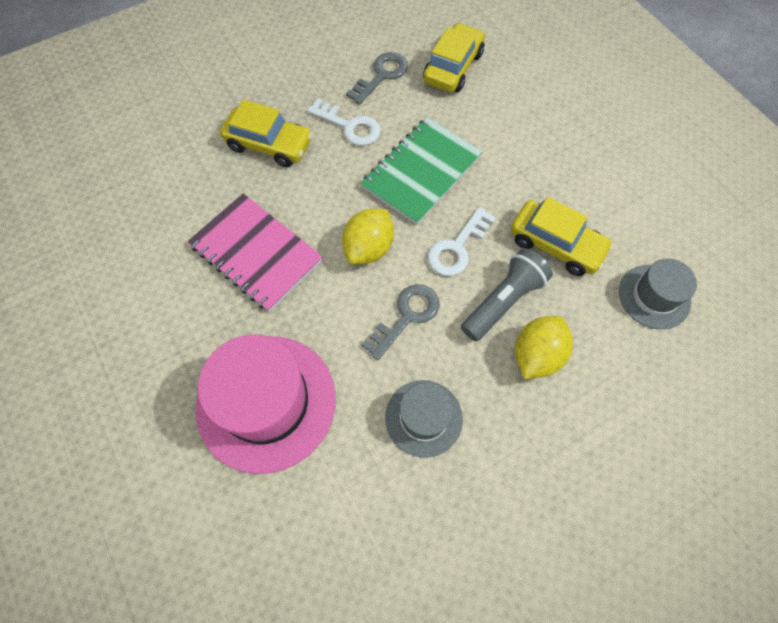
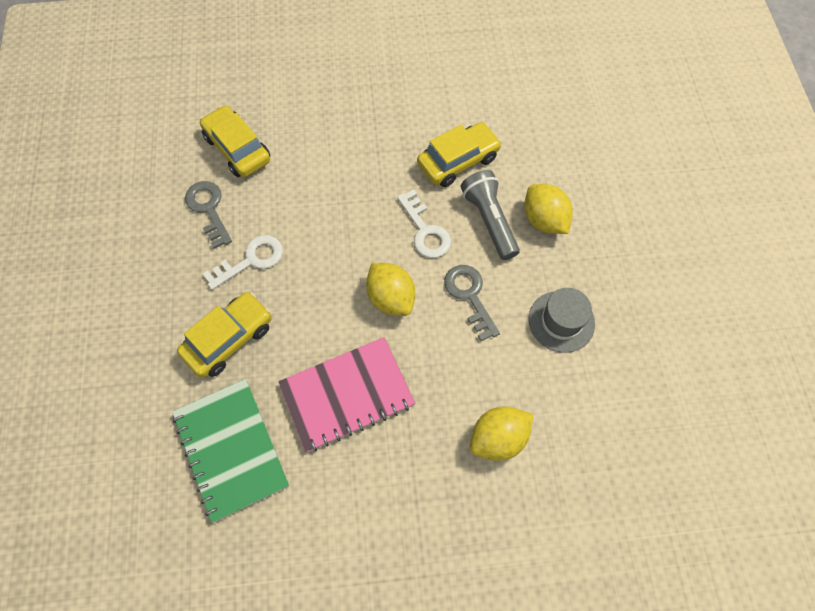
camera: 65 degrees left, 0 degrees up
pink hat [195,335,336,474] -> yellow lemon [470,406,533,461]
green notebook [361,117,482,225] -> green notebook moved to [172,379,289,523]
grey hat [619,259,697,329] -> none

